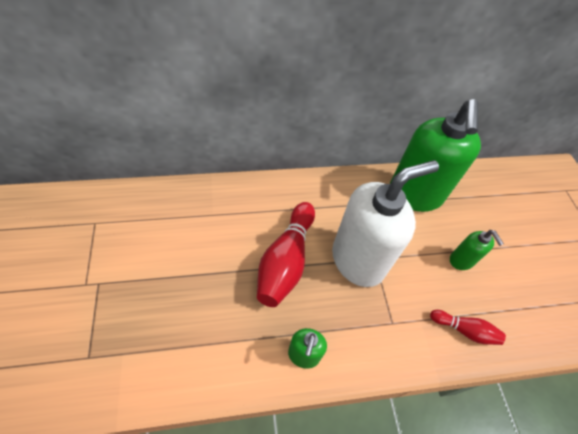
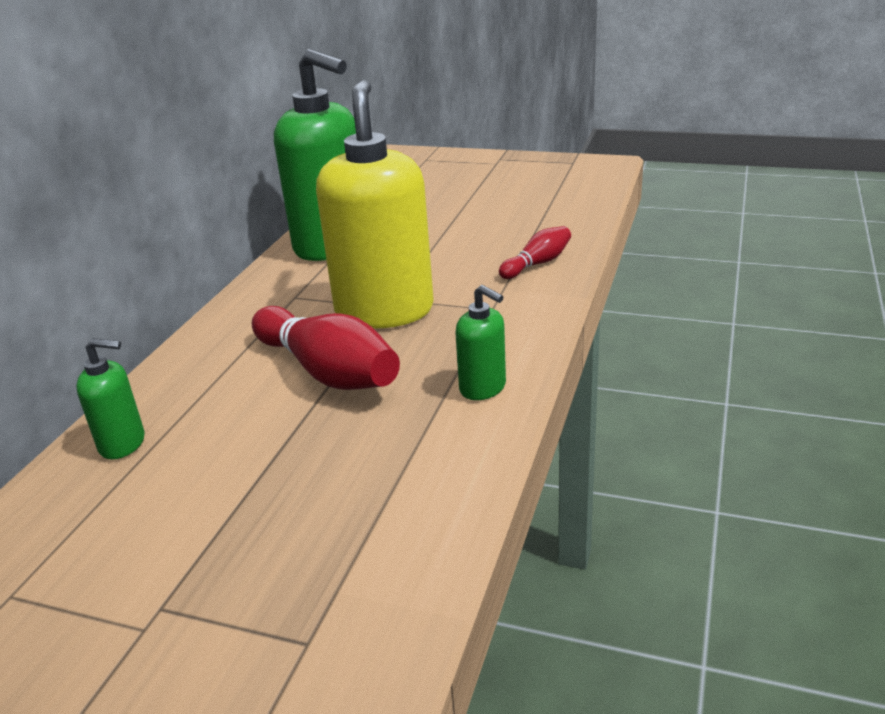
camera: 55 degrees left, 25 degrees down
white soap dispenser [332,160,439,287] -> yellow soap dispenser [316,80,434,329]
green soap dispenser [450,230,504,270] -> green soap dispenser moved to [76,338,145,460]

